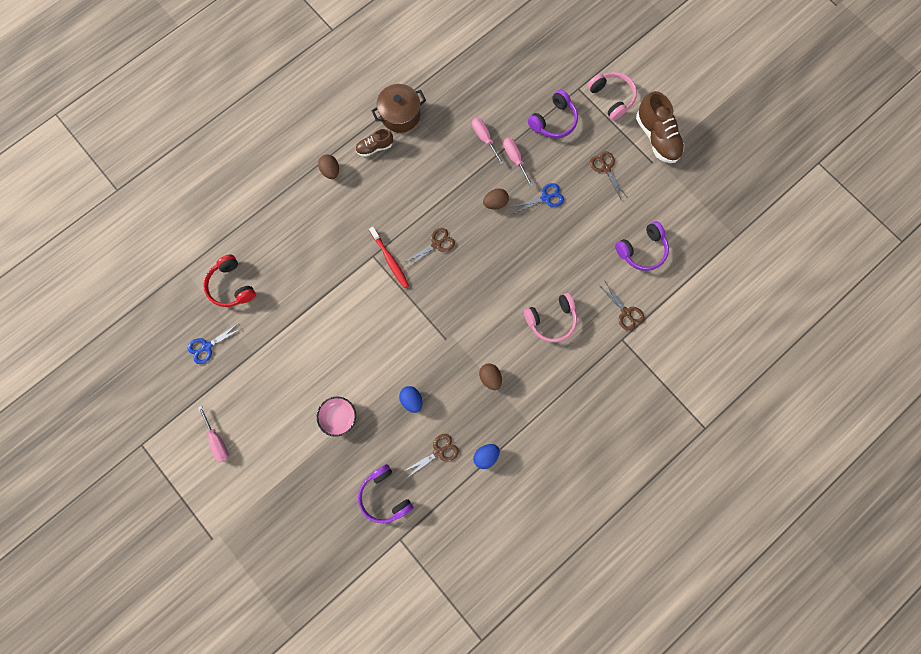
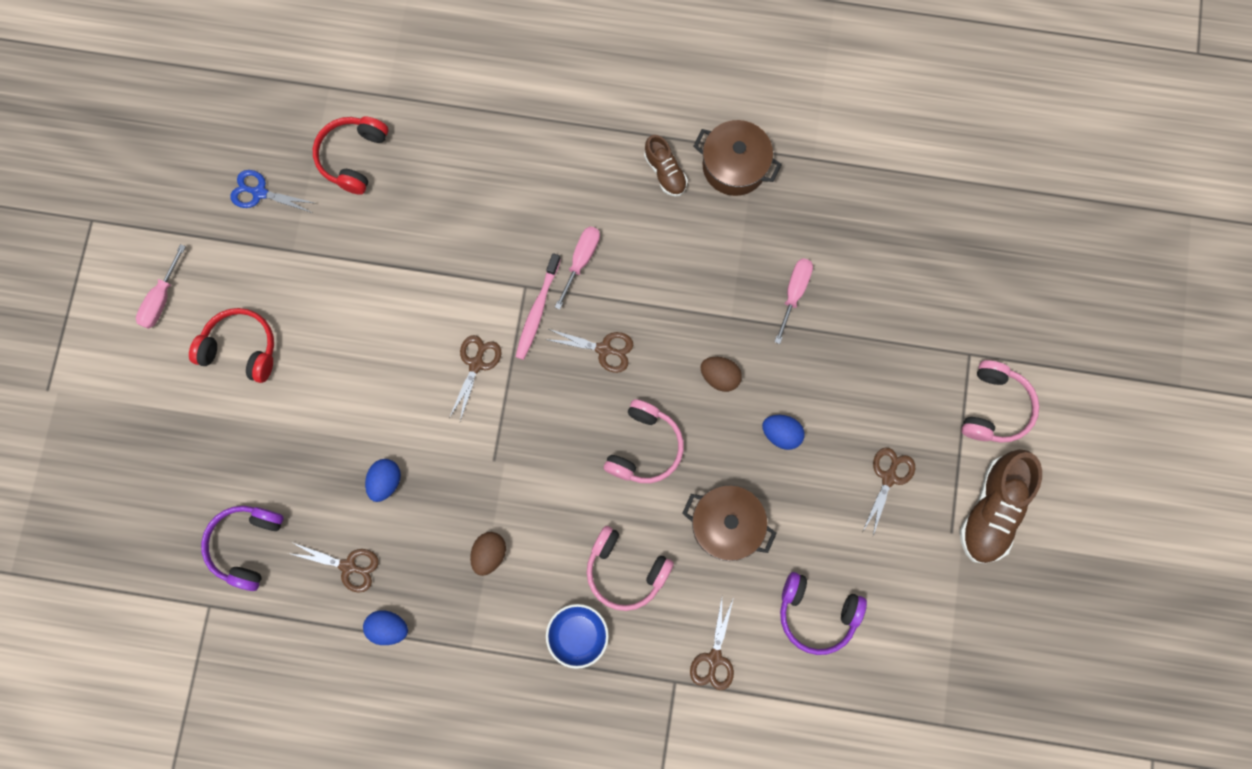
camera: 50 degrees right, 0 degrees up
pink bowl [317,397,356,437] -> none
brown egg [318,154,339,179] -> none
brown shoe [355,129,393,157] -> brown shoe turned 150 degrees counterclockwise [644,135,688,196]
red toothbrush [369,227,409,288] -> pink toothbrush [516,253,561,360]
pink screwdriver [503,138,533,187] -> pink screwdriver moved to [555,226,600,310]
blue scissors [513,183,564,214] -> blue egg [762,415,805,450]
purple headphones [528,90,578,139] -> none
none -> red headphones [189,308,274,383]
none -> brown scissors [449,335,501,421]
none -> blue bowl [546,604,609,669]
none -> pink headphones [604,399,684,483]
none -> brown pot [682,485,777,561]

